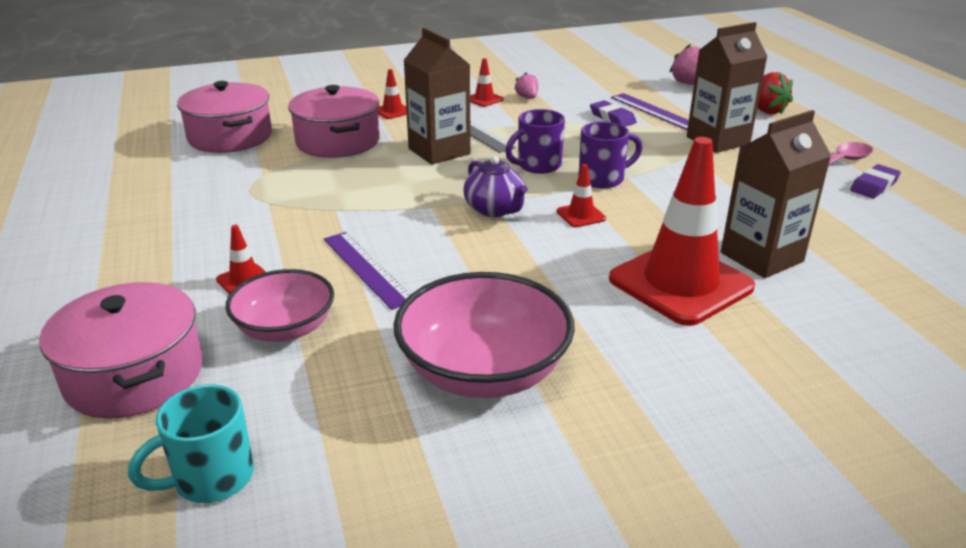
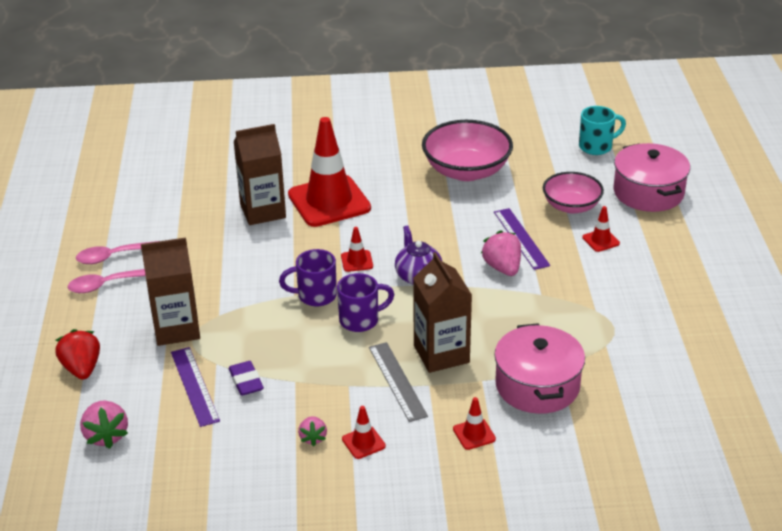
camera: 165 degrees left, 5 degrees up
pink pot [177,81,272,153] -> none
purple eraser [850,164,901,198] -> pink spoon [76,241,158,264]
none -> pink strawberry [481,230,521,276]

